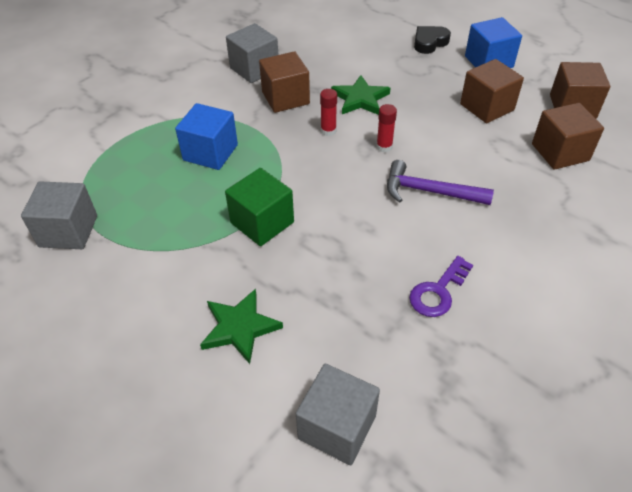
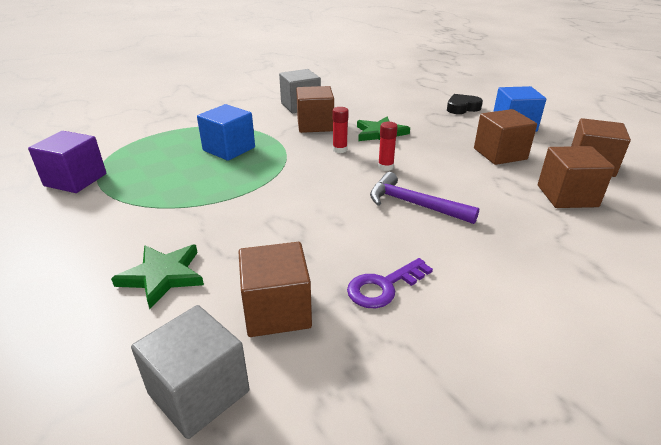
camera: 15 degrees right, 15 degrees down
grey cube [21,181,97,249] -> purple cube [28,131,106,193]
green cube [225,168,294,246] -> none
none -> brown cube [239,242,312,337]

